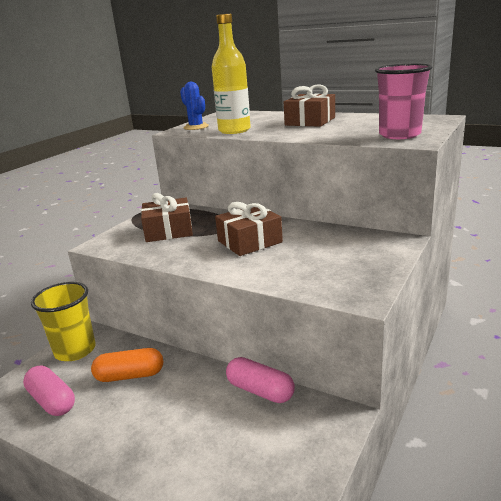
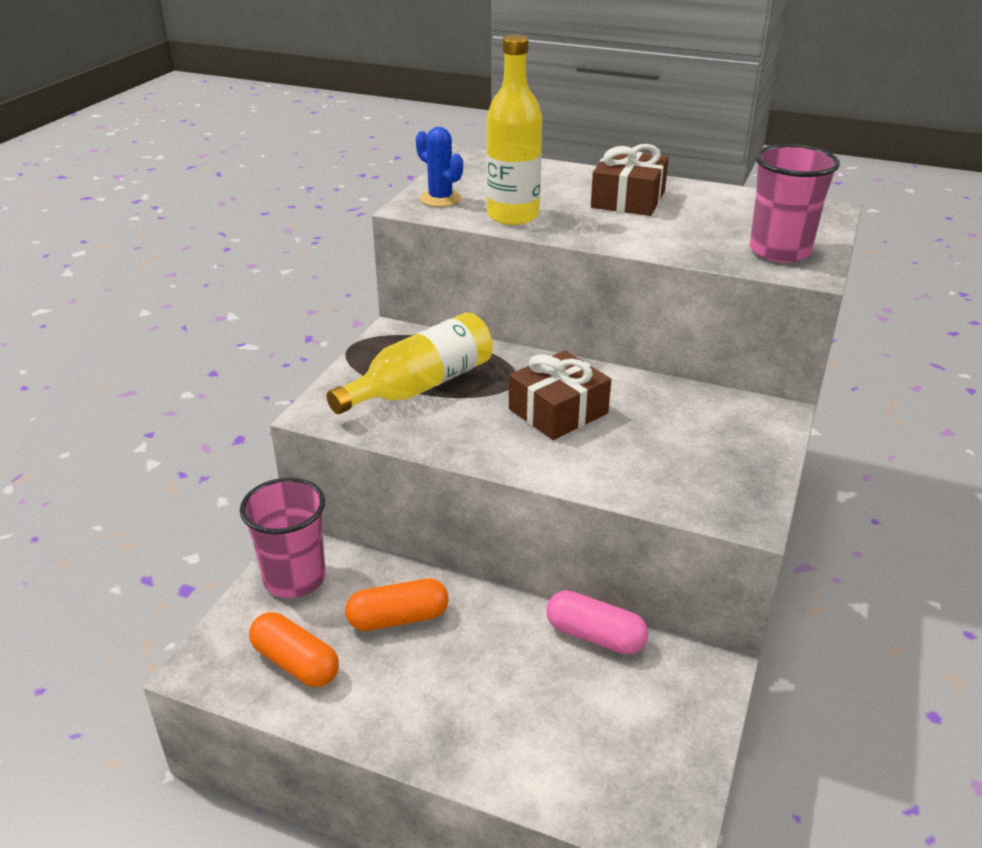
camera: 10 degrees left, 10 degrees up
pink capsule [23,365,75,416] -> orange capsule [249,612,339,687]
yellow cup [31,282,96,361] -> pink cup [240,478,326,598]
brown gift [141,193,193,242] -> yellow bottle [327,312,493,414]

